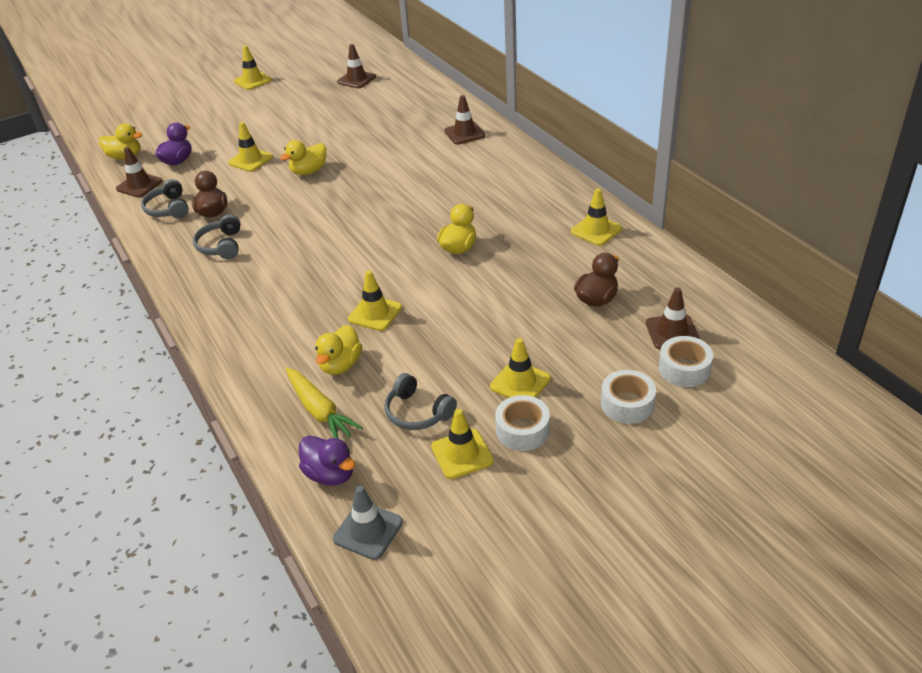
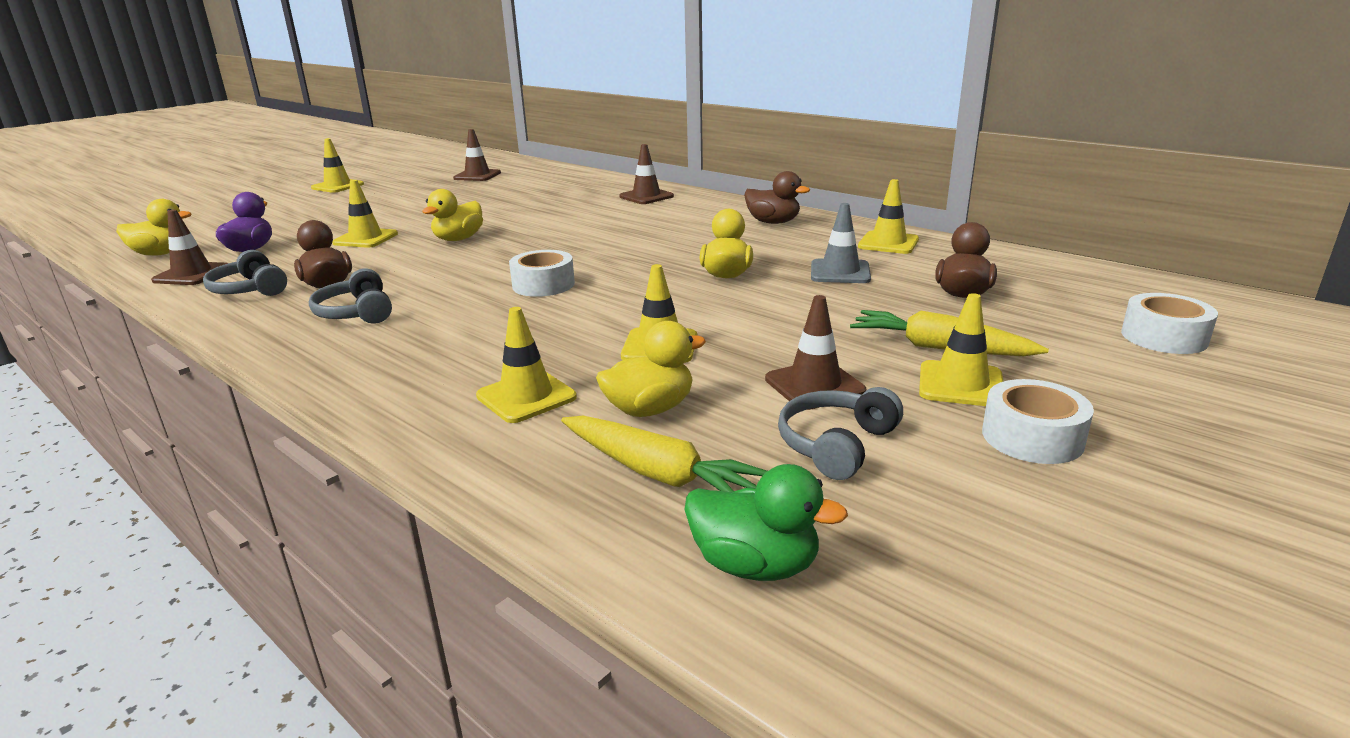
camera: 20 degrees left, 15 degrees down
purple duck [299,436,355,486] -> green duck [685,464,848,581]
yellow duck [315,325,362,375] -> yellow duck turned 120 degrees counterclockwise [596,321,706,417]
grey traffic cone [333,486,403,560] -> grey traffic cone moved to [811,203,871,283]
grey headphones [385,373,457,430] -> grey headphones turned 105 degrees clockwise [778,387,903,480]
yellow traffic cone [431,409,494,479] -> yellow traffic cone moved to [476,307,577,423]
white tape [601,370,656,424] -> white tape moved to [509,250,575,297]
brown traffic cone [646,287,700,350] -> brown traffic cone moved to [765,295,866,410]
none -> brown duck [744,171,810,224]
none -> yellow carrot [850,310,1049,356]

